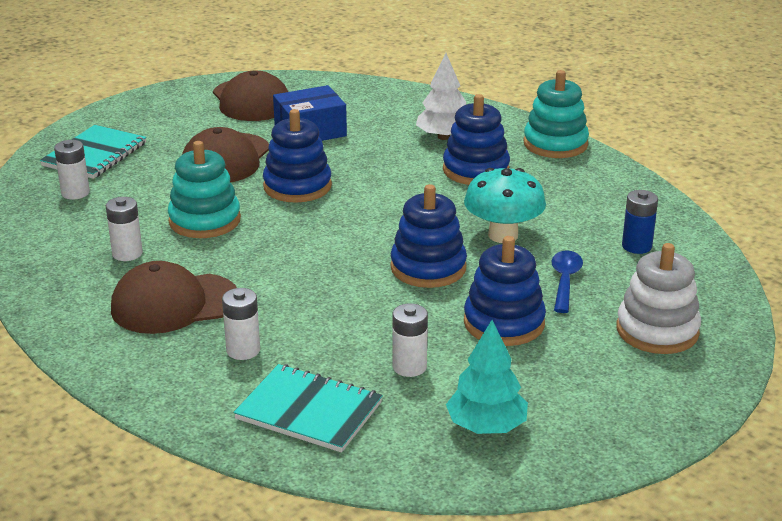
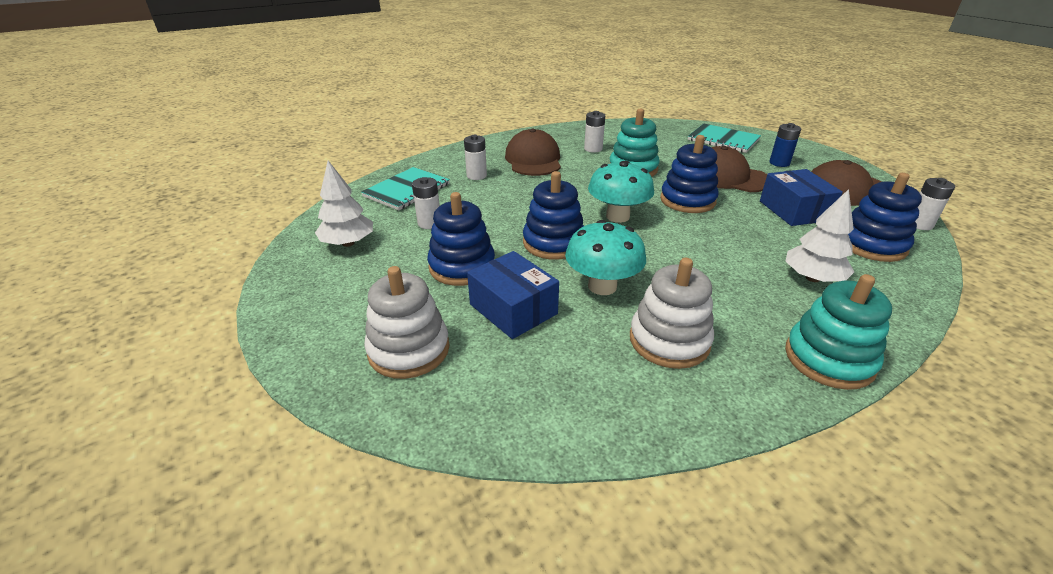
camera: 100 degrees right, 5 degrees up
white battery [54,140,90,200] -> white battery moved to [915,178,955,230]
blue stacking toy [443,94,510,185] -> blue stacking toy moved to [848,173,922,262]
turquoise tree [446,320,528,434] -> white tree [315,161,373,247]
blue spoon [552,251,583,313] -> blue box [467,251,559,339]
blue battery [622,190,658,254] -> blue battery moved to [770,123,801,167]
none -> turquoise mushroom [588,161,654,223]
none -> white stacking toy [630,258,714,369]

